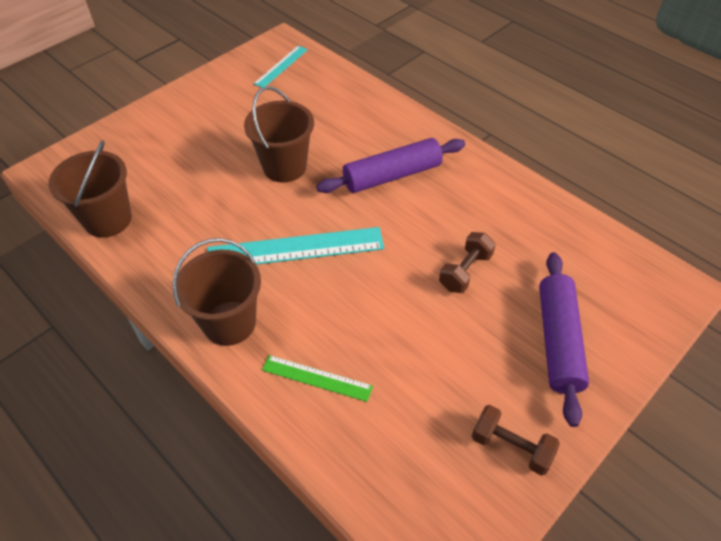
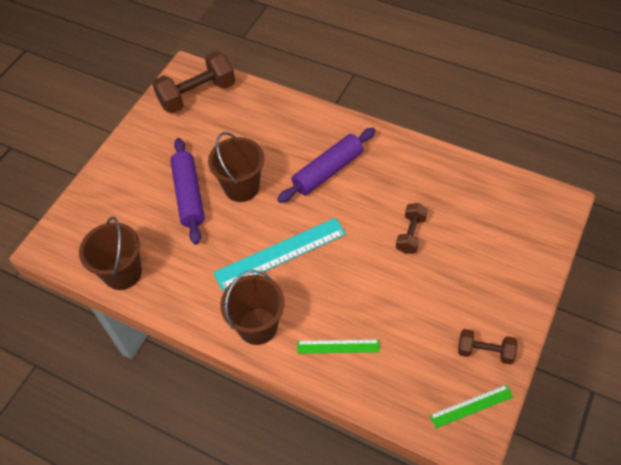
camera: 15 degrees left, 5 degrees up
turquoise ruler [253,46,308,88] -> brown dumbbell [152,52,235,114]
purple rolling pin [539,252,589,427] -> purple rolling pin moved to [170,138,205,244]
none -> green ruler [429,384,514,428]

